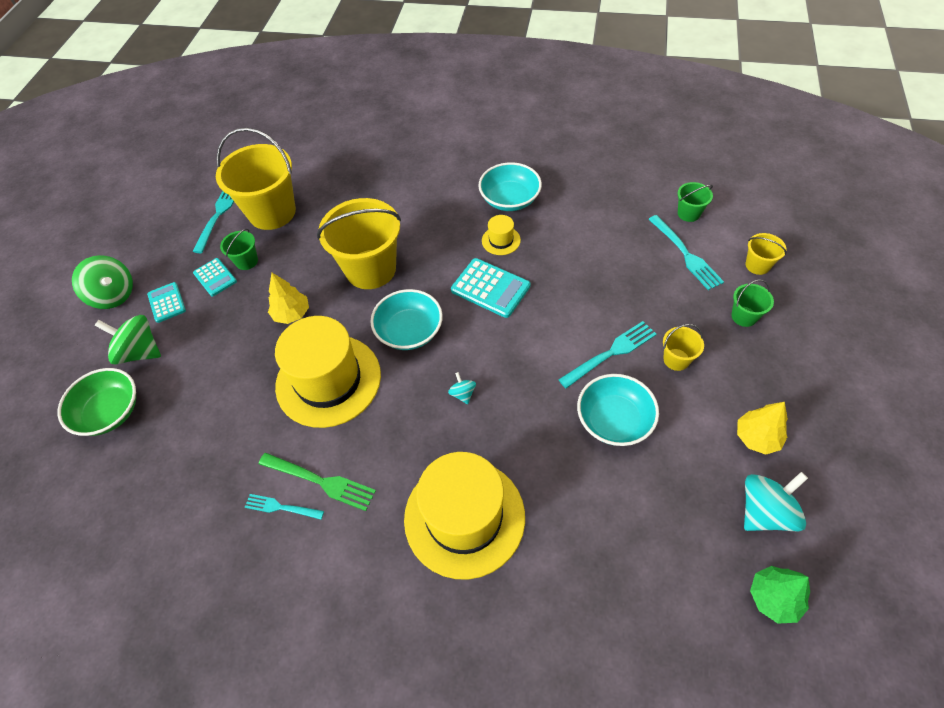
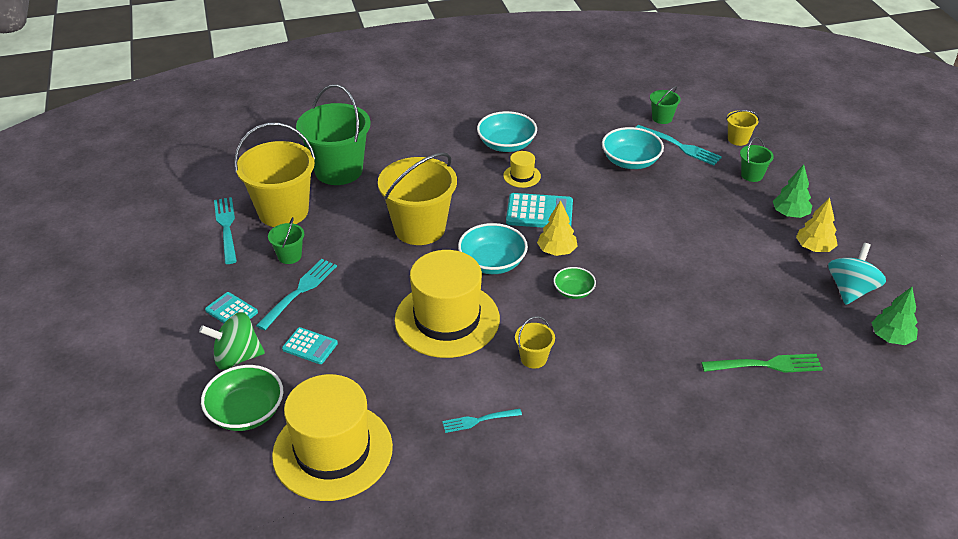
camera: 30 degrees left, 15 degrees down
green spinning top [72,255,133,309] -> none
turquoise calculator [193,258,237,297] -> turquoise calculator moved to [282,327,338,364]
green fork [259,453,376,511] -> green fork moved to [701,354,823,373]
yellow tree [268,273,309,324] -> yellow tree moved to [537,200,578,256]
yellow hat [404,452,525,580] -> yellow hat moved to [272,374,393,501]
turquoise spinning top [448,372,476,404] -> green bowl [553,267,596,299]
turquoise fork [558,321,657,389] -> turquoise fork moved to [256,259,337,330]
turquoise bowl [577,374,659,446] -> turquoise bowl moved to [602,127,664,169]
yellow bucket [663,324,704,371] -> yellow bucket moved to [515,316,555,369]
none -> green bucket [296,84,371,185]
none -> green tree [773,164,812,218]

